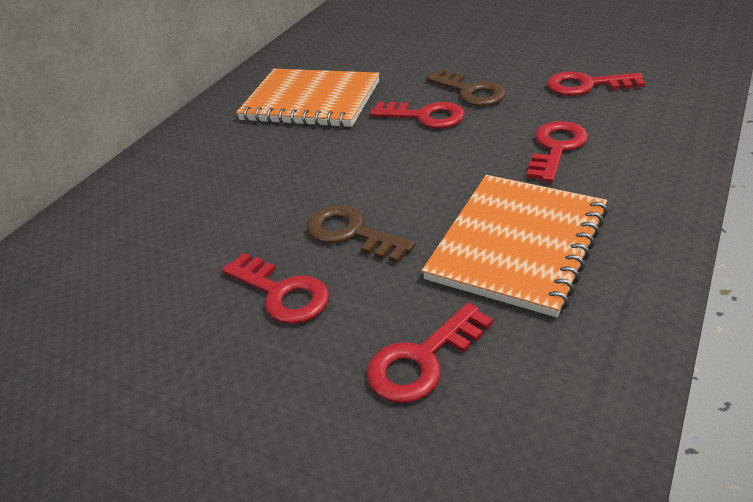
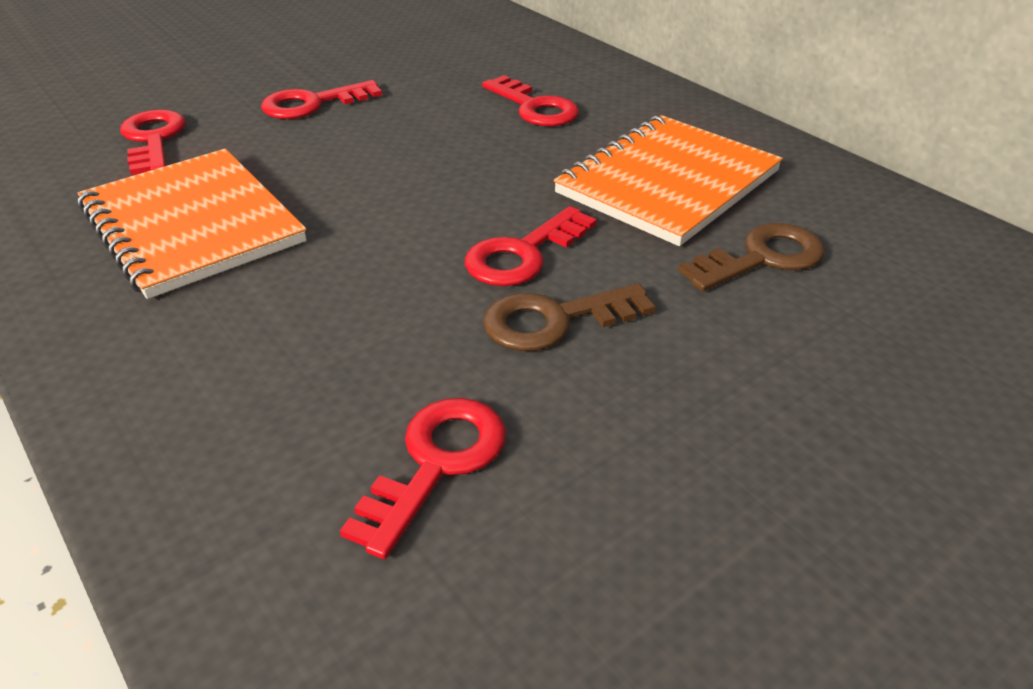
camera: 110 degrees right, 0 degrees up
brown key [307,205,415,263] -> brown key moved to [678,223,824,291]
red key [526,121,588,182] -> red key moved to [482,75,579,127]

